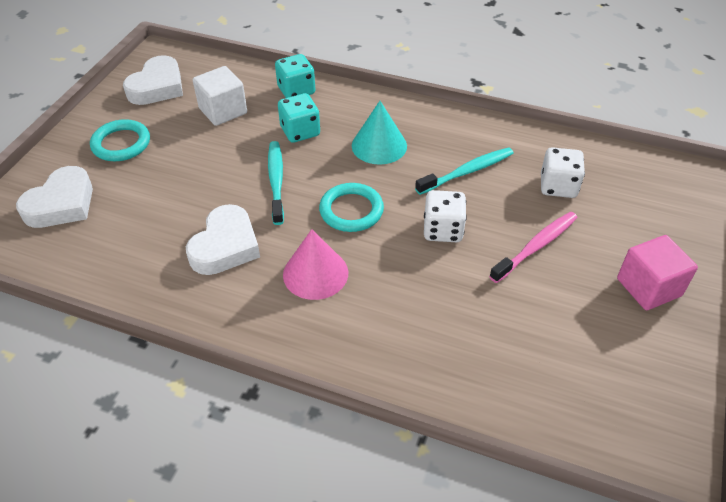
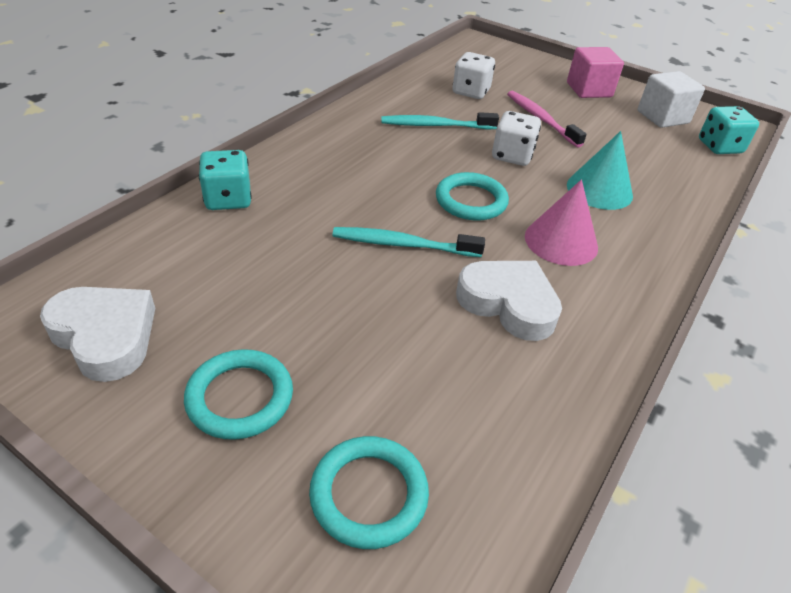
camera: 80 degrees left, 5 degrees down
white heart [16,166,93,228] -> turquoise ring [309,436,429,549]
white cube [193,66,247,126] -> white cube moved to [638,71,705,128]
turquoise dice [278,93,320,143] -> turquoise dice moved to [699,106,759,154]
turquoise cone [352,101,407,165] -> turquoise cone moved to [567,131,633,210]
turquoise toothbrush [415,147,514,195] -> turquoise toothbrush turned 75 degrees counterclockwise [381,112,499,129]

